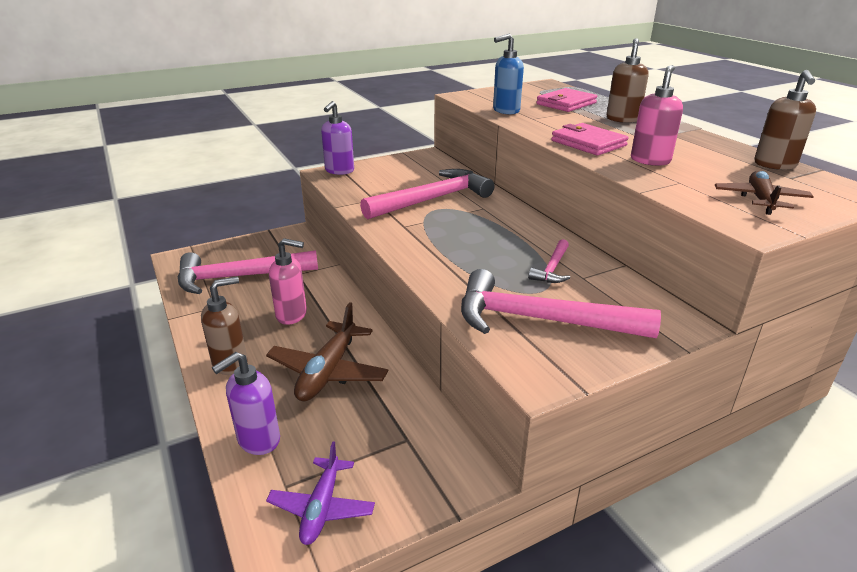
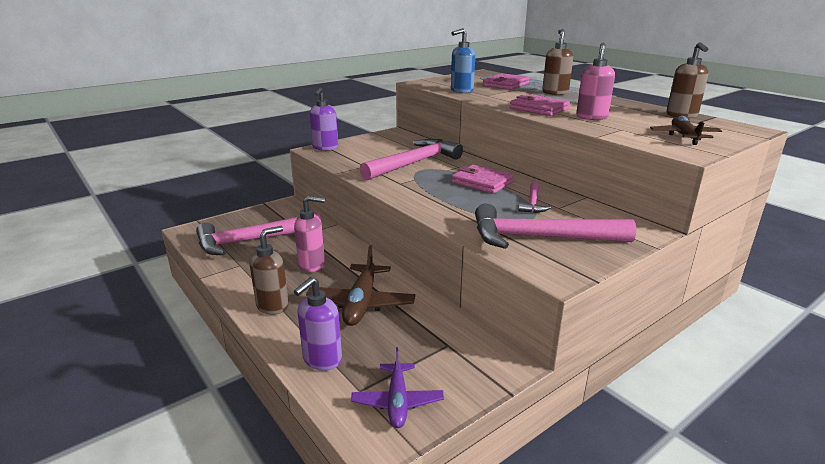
camera: 10 degrees left, 5 degrees down
none -> pink wallet [452,165,514,194]

